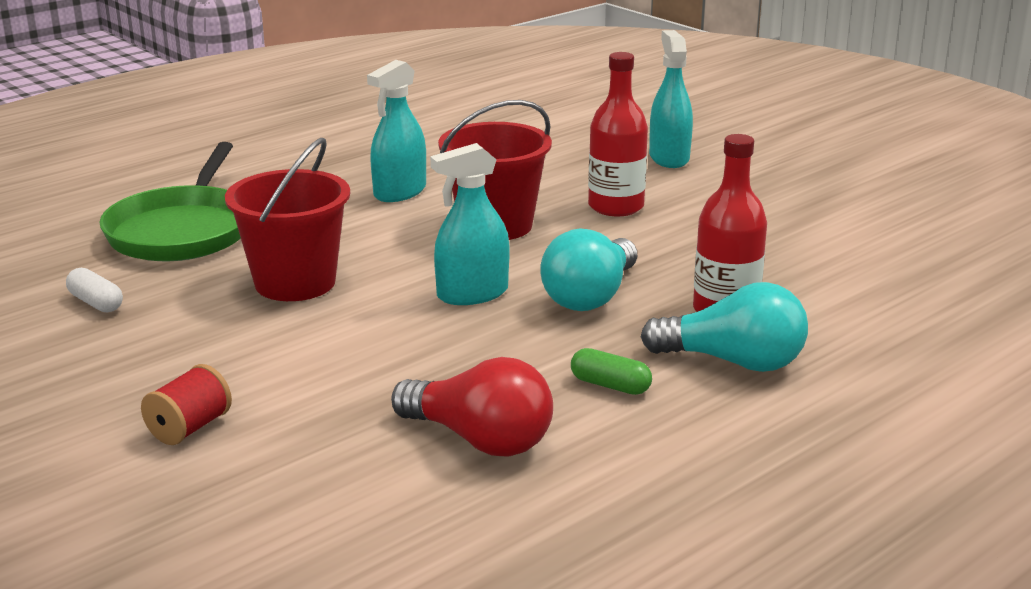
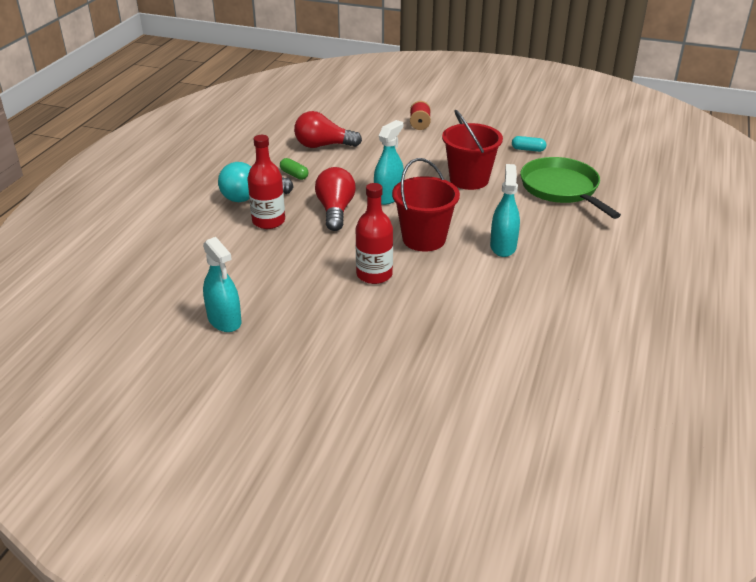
camera: 150 degrees right, 10 degrees up
white capsule [66,268,123,313] -> turquoise capsule [512,136,546,152]
turquoise light bulb [540,229,637,311] -> red light bulb [315,167,356,231]
green capsule [571,348,652,395] -> green capsule turned 45 degrees clockwise [280,158,308,180]
turquoise spray bottle [649,30,693,168] -> turquoise spray bottle moved to [203,237,242,332]

